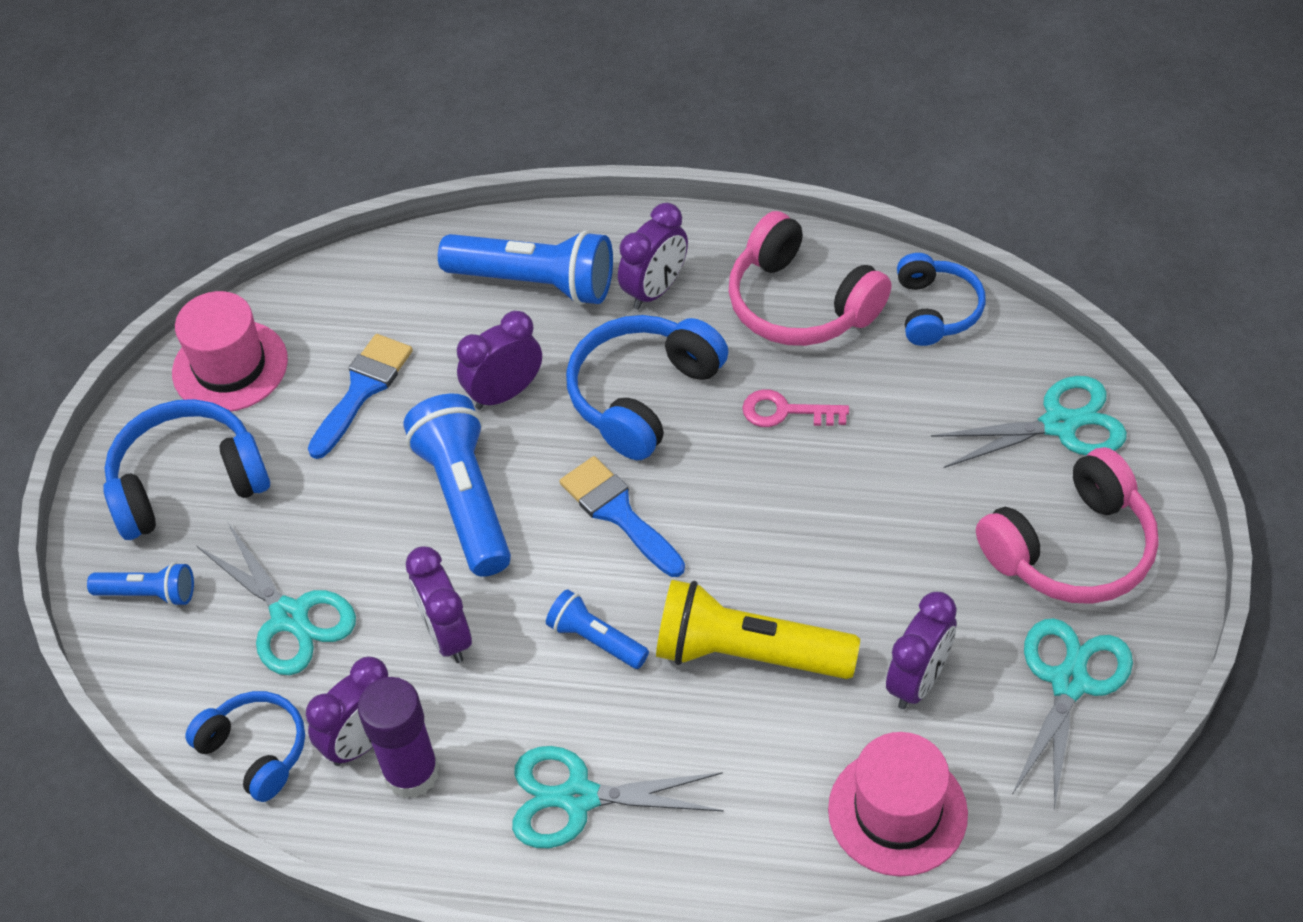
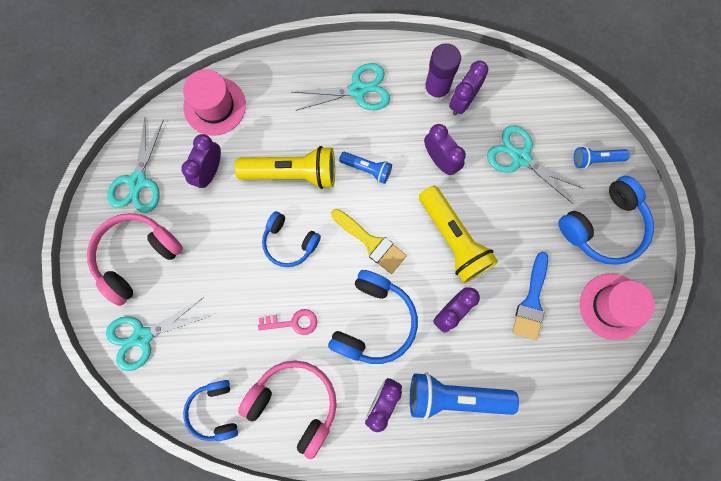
camera: 165 degrees right, 25 degrees up
blue headphones [185,691,305,802] -> blue headphones moved to [262,211,321,267]
blue flashlight [403,394,511,577] -> yellow flashlight [419,185,498,283]
blue brush [560,456,685,577] -> yellow brush [331,209,407,274]

